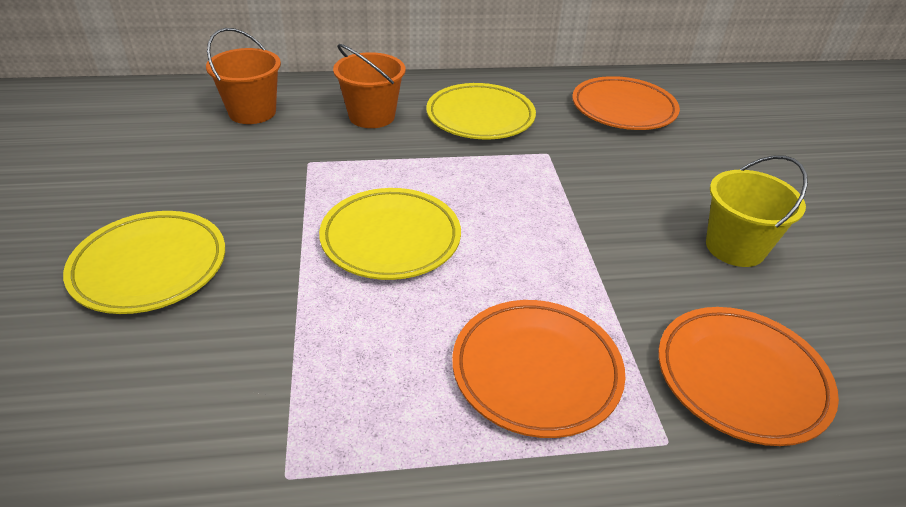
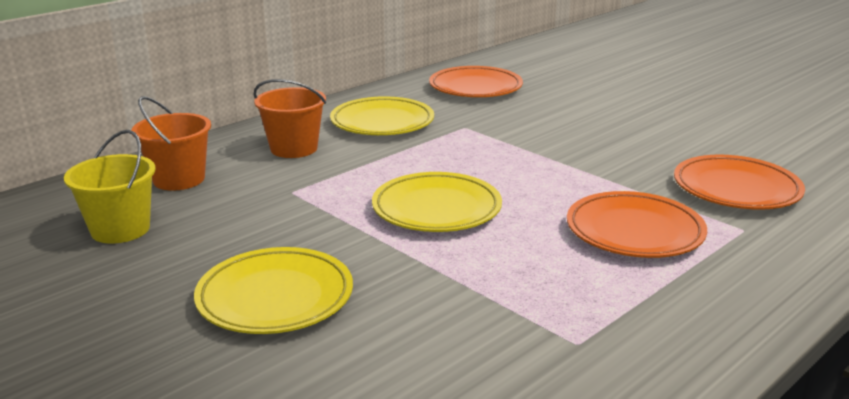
camera: 35 degrees left, 15 degrees down
yellow bucket [706,155,808,267] -> yellow bucket moved to [64,130,156,244]

